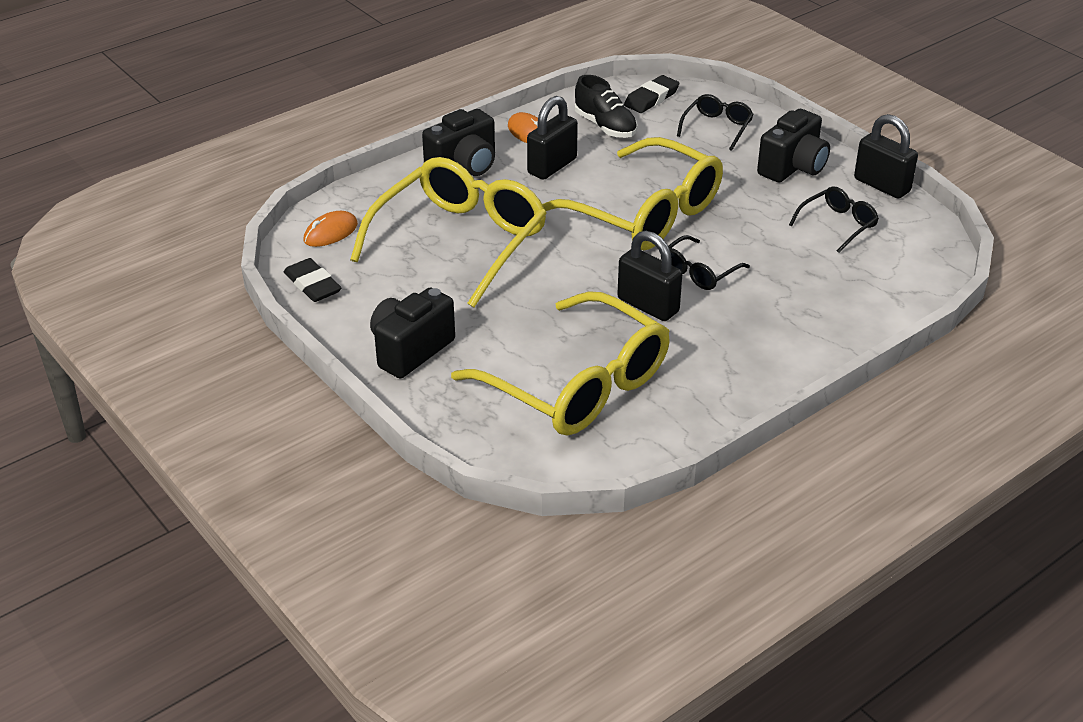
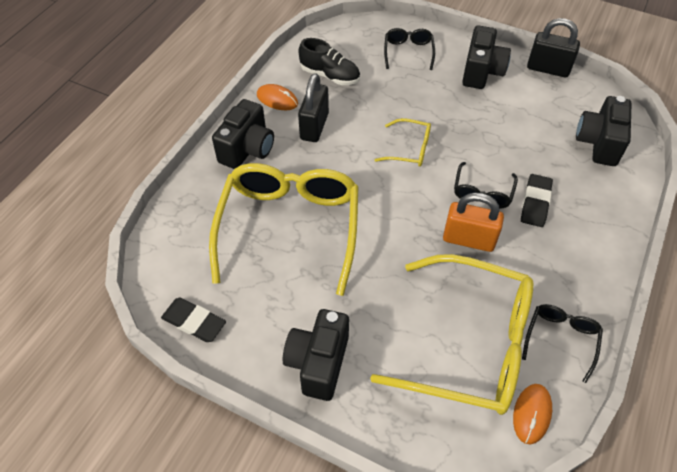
camera: 25 degrees left, 15 degrees up
orange mouse [304,211,358,247] -> orange mouse moved to [513,384,552,444]
yellow glasses [542,137,723,250] -> yellow glasses [375,118,431,167], size x0.45
black padlock [617,231,682,321] -> orange padlock [443,193,504,252]
black eraser [624,75,679,113] -> black eraser moved to [521,174,553,227]
black glasses [789,187,879,253] -> black glasses moved to [522,304,603,383]
none -> black camera [576,96,632,166]

